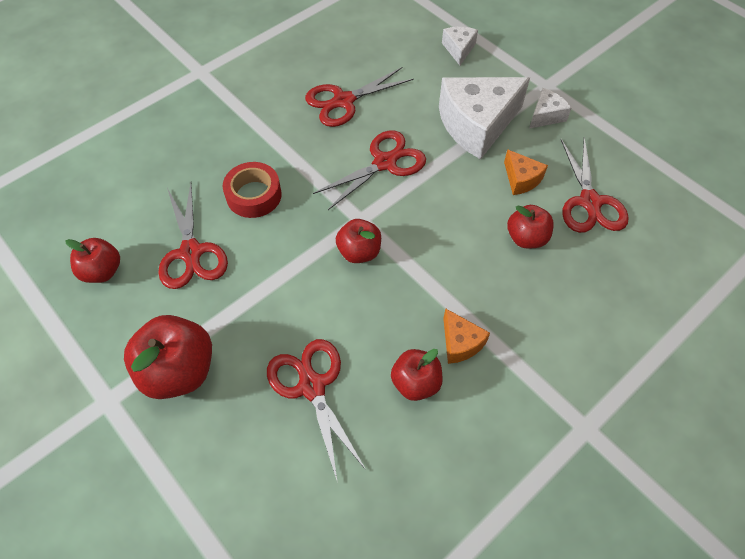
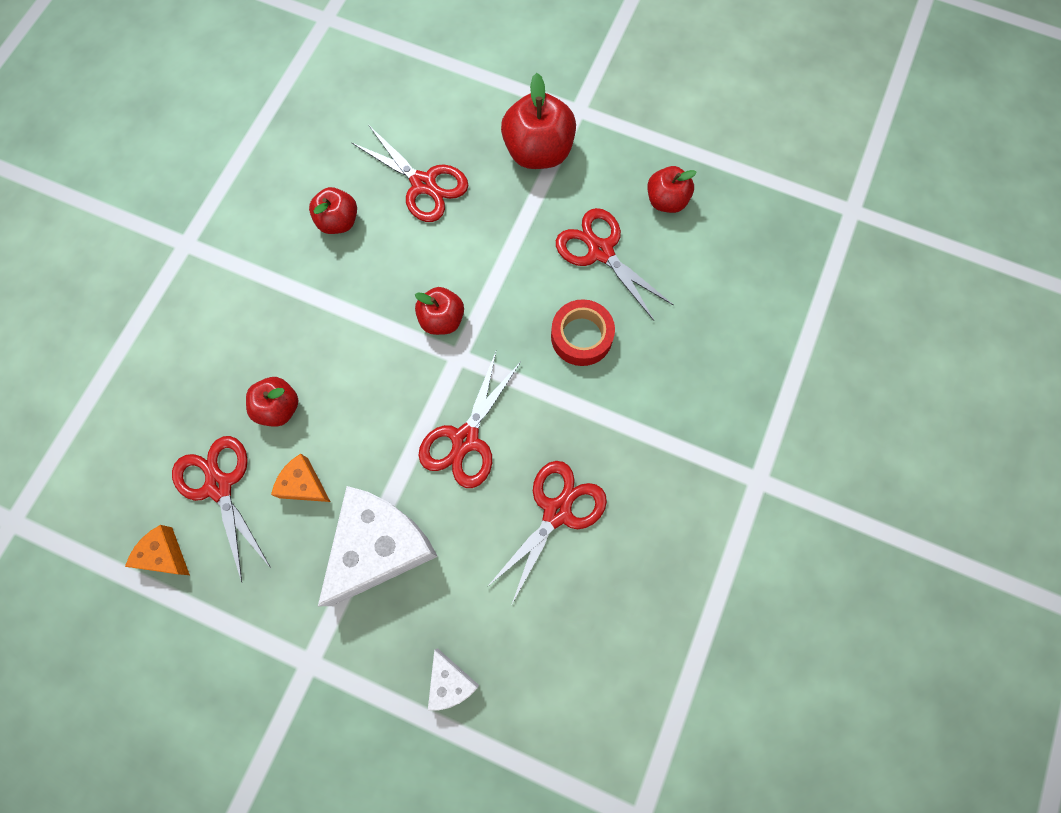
camera: 155 degrees right, 15 degrees up
orange cheese [443,308,490,364] -> orange cheese moved to [125,525,190,575]
white cheese [529,88,572,129] -> none

